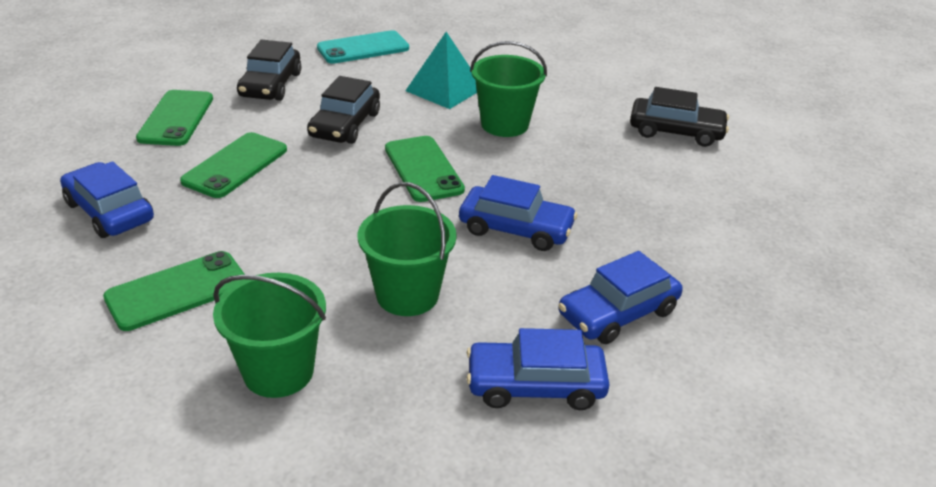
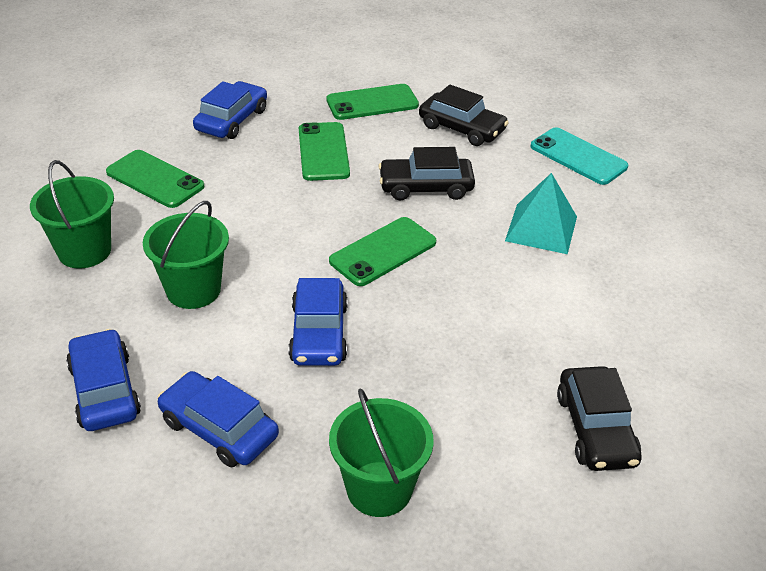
camera: 70 degrees right, 5 degrees up
green phone [180,132,287,198] -> green phone turned 75 degrees clockwise [299,122,350,181]
black car [237,40,301,101] -> black car turned 135 degrees counterclockwise [419,85,509,146]
green bucket [470,41,547,137] -> green bucket moved to [329,388,434,517]

